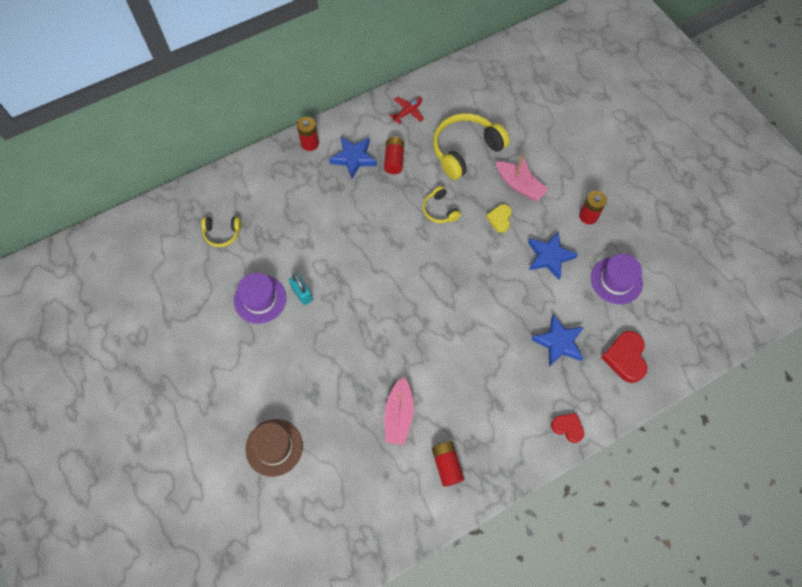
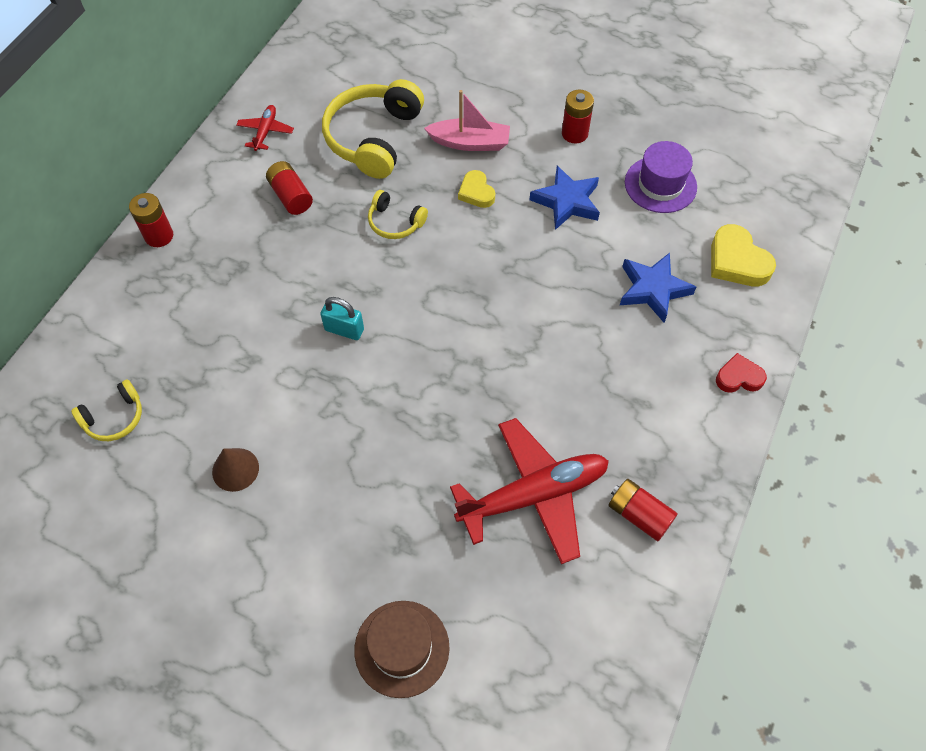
camera: 35 degrees left, 5 degrees down
purple hat [234,273,287,324] -> brown cone [212,448,259,492]
turquoise padlock [289,274,313,305] -> turquoise padlock moved to [320,297,364,340]
blue star [329,137,377,179] -> none
pink boat [385,377,414,445] -> red plane [450,418,609,564]
red heart [601,331,648,383] -> yellow heart [711,224,776,286]

